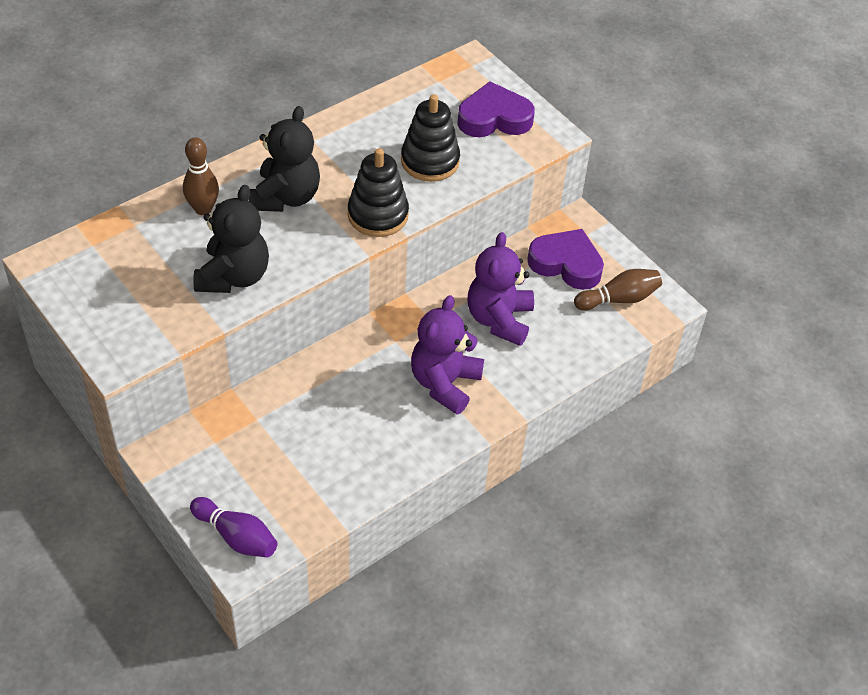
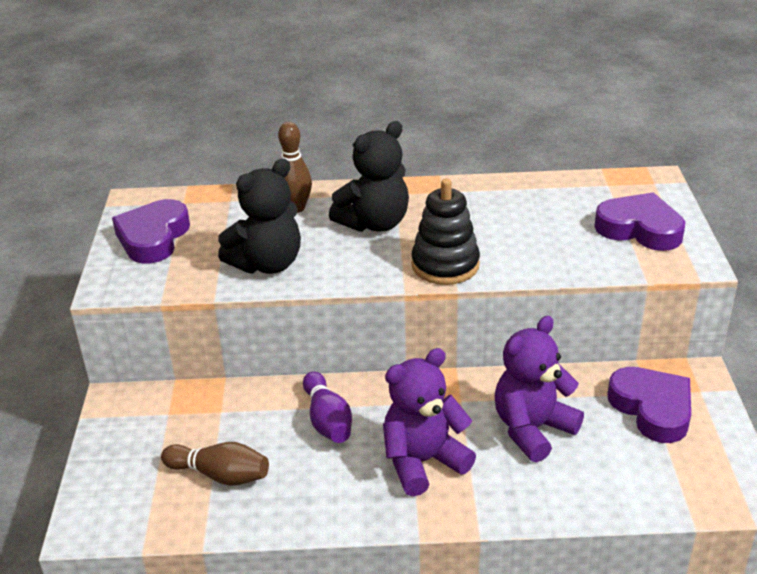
camera: 40 degrees right, 15 degrees down
purple bowling pin [190,497,277,557] -> purple bowling pin moved to [303,371,352,443]
black stacking toy [401,94,460,182] -> none
brown bowling pin [574,269,662,311] -> brown bowling pin moved to [161,442,269,486]
none -> purple heart [112,199,190,263]

